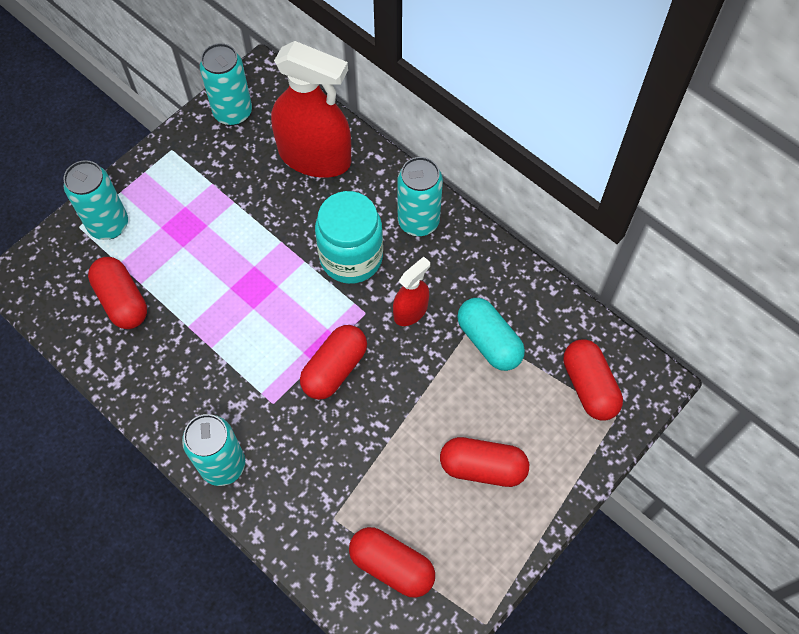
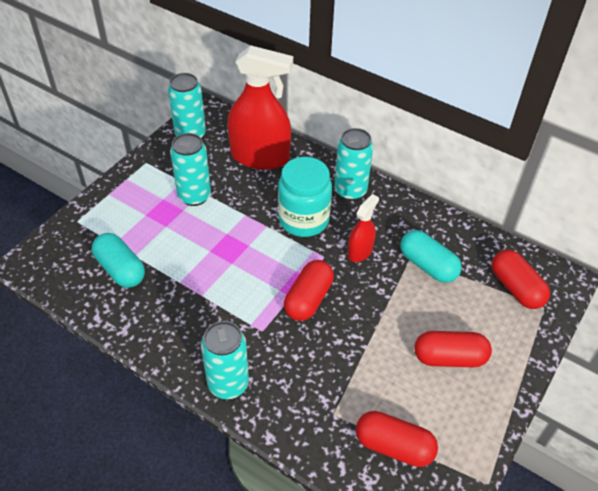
camera: 10 degrees left, 15 degrees down
turquoise can [63,160,128,240] -> turquoise can moved to [170,133,211,206]
red capsule [88,257,147,329] -> turquoise capsule [92,233,145,288]

